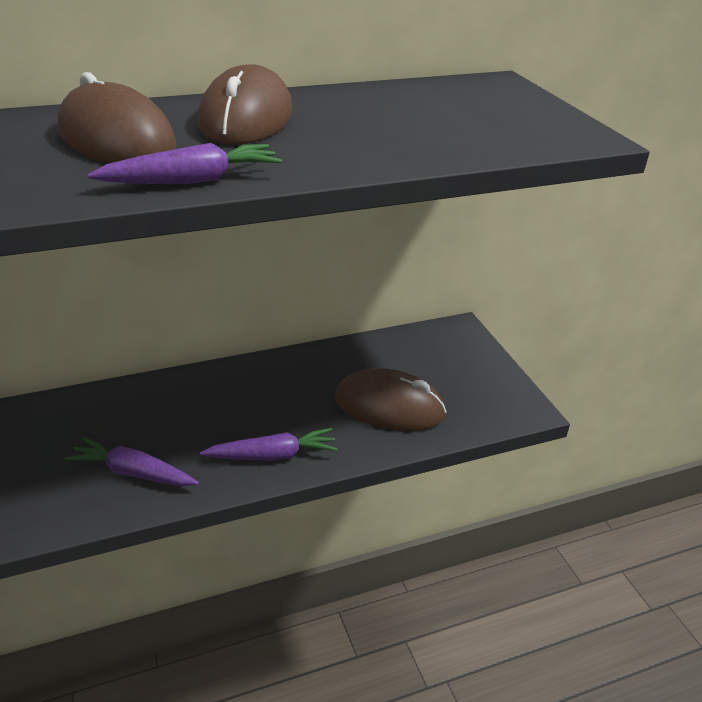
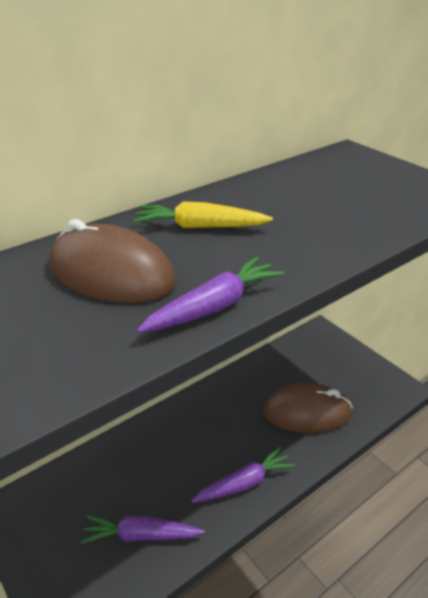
camera: 15 degrees left, 0 degrees up
brown mouse [198,64,293,144] -> yellow carrot [134,201,273,228]

